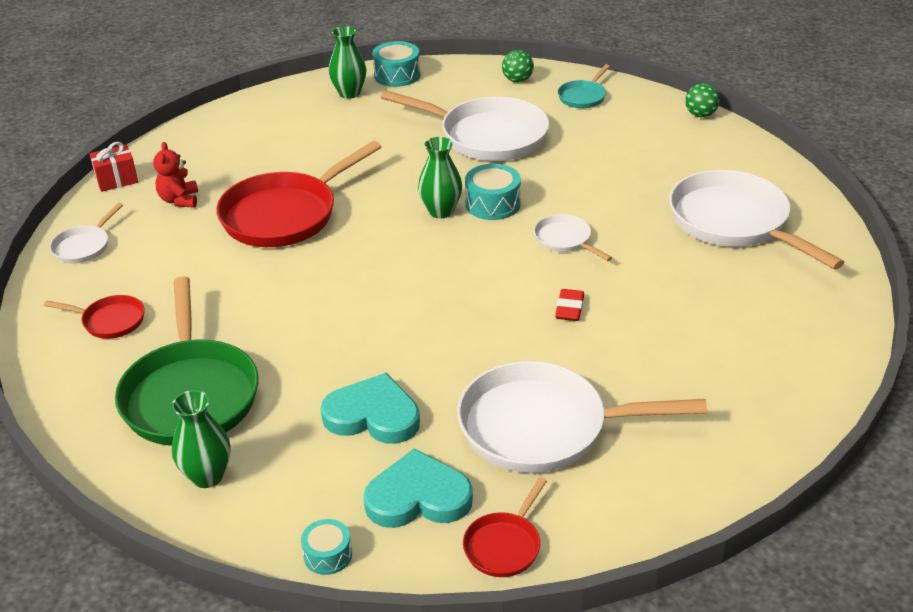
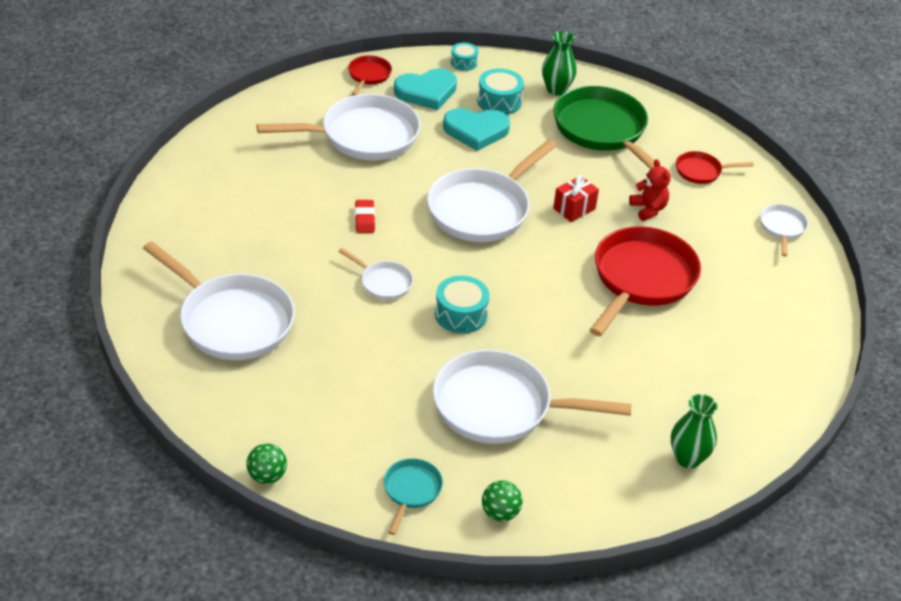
camera: 160 degrees right, 5 degrees up
red gift [89,142,138,192] -> red gift moved to [553,175,599,222]
red teddy bear [153,142,198,208] -> red teddy bear moved to [629,159,671,221]
turquoise drum [372,41,420,87] -> turquoise drum moved to [477,68,524,115]
green vase [418,137,462,218] -> none
none -> white pan [427,139,557,242]

